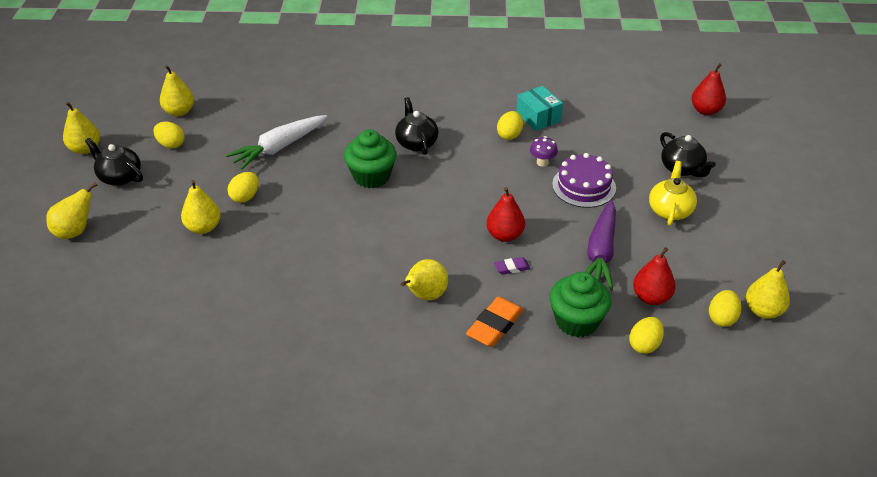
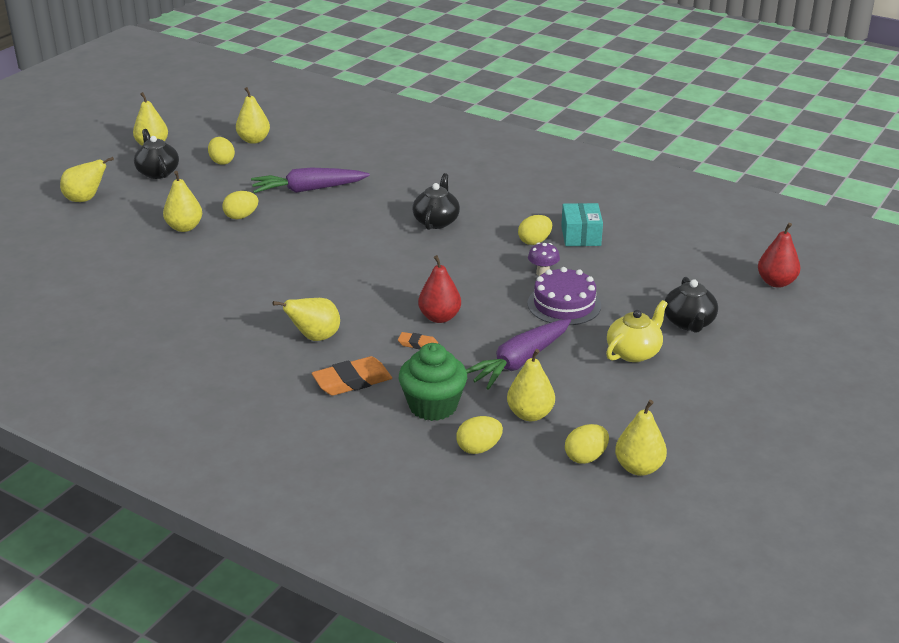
camera: 30 degrees right, 10 degrees down
white carrot [226,115,327,170] -> purple carrot [251,168,370,193]
green cupcake [344,130,397,188] -> none
purple eraser [494,257,530,275] -> orange eraser [398,332,438,349]
red pear [633,247,676,305] -> yellow pear [507,349,555,421]

